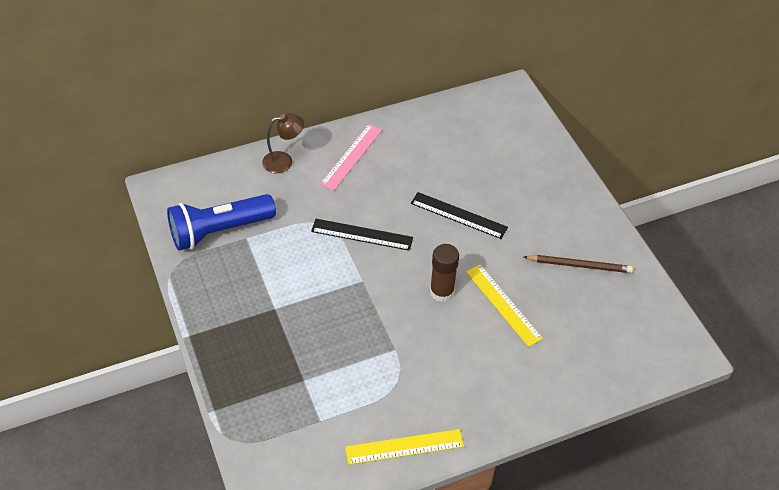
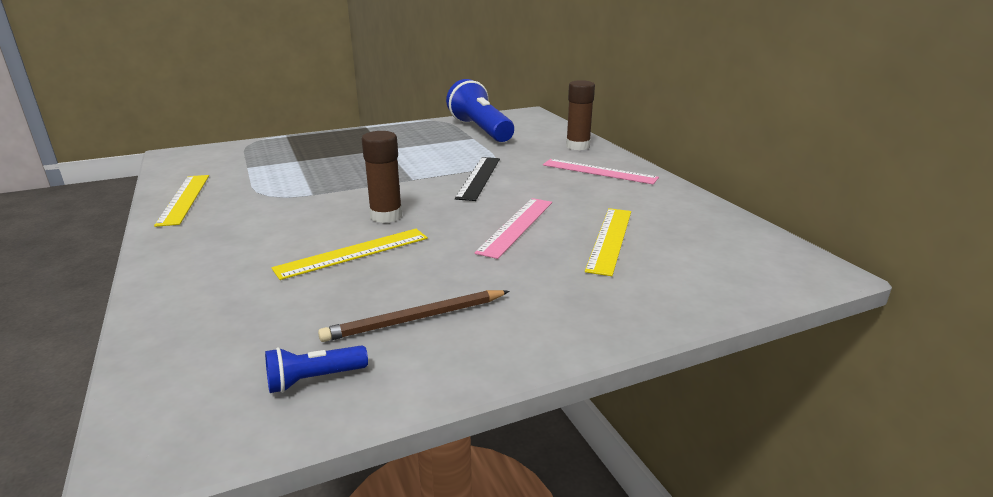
camera: 90 degrees right, 25 degrees down
brown lamp [262,113,304,174] -> brown glue stick [566,80,595,150]
black ruler [411,192,508,239] -> pink ruler [474,198,552,259]
brown pencil [524,255,633,273] -> brown pencil turned 60 degrees clockwise [318,290,510,342]
none -> blue flashlight [265,345,368,393]
none -> yellow ruler [585,208,631,276]

